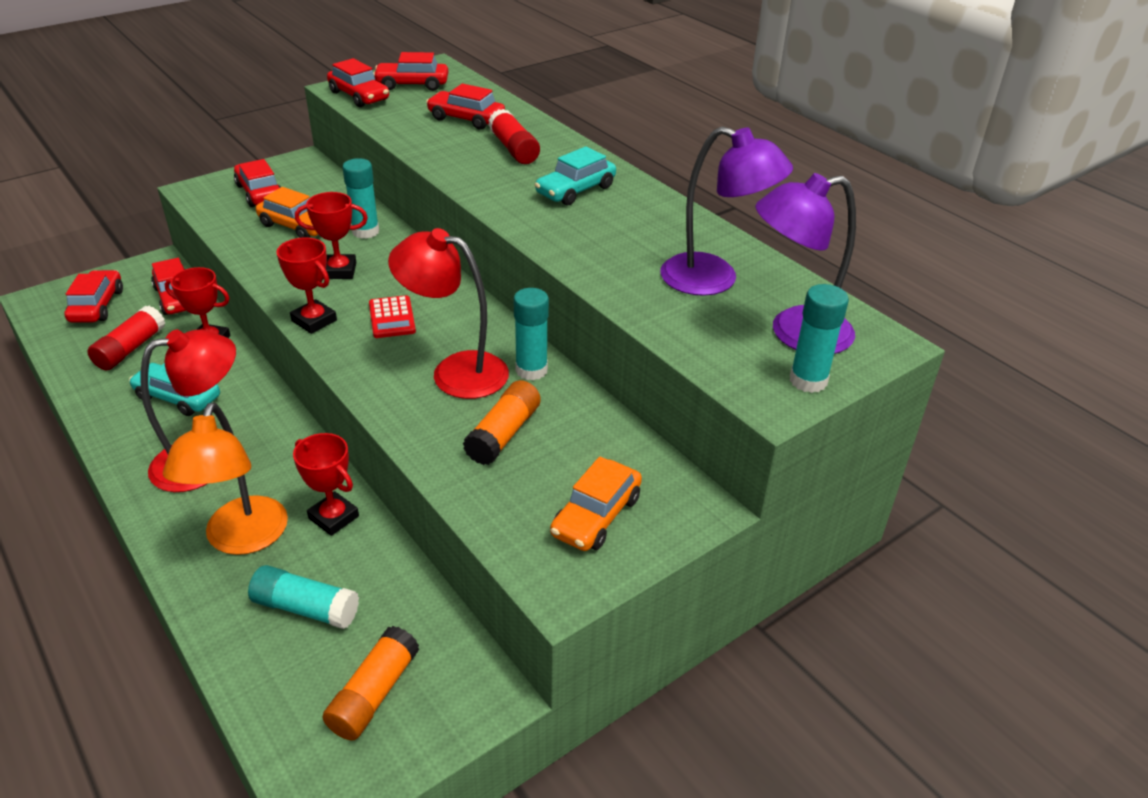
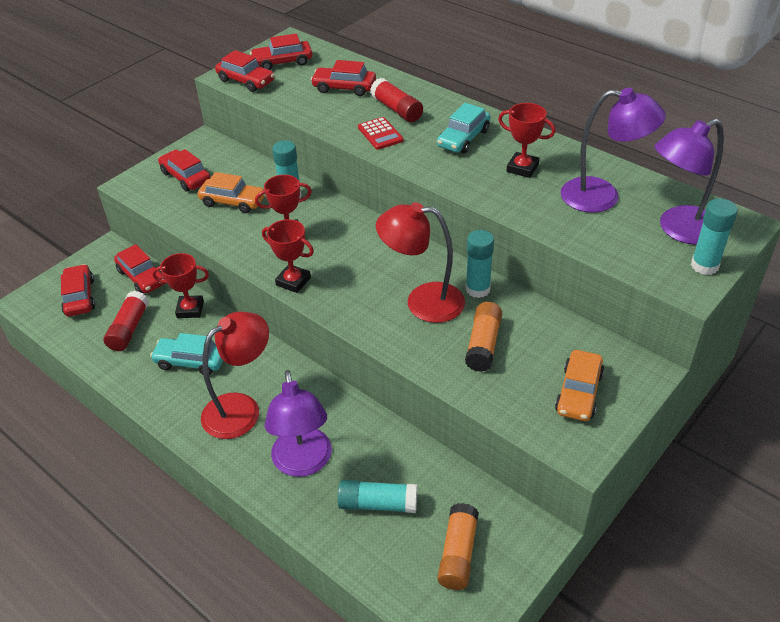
camera: 10 degrees left, 5 degrees up
orange lamp [163,402,288,555] -> purple lamp [265,370,332,477]
red trophy [293,433,359,536] -> red trophy moved to [498,103,556,178]
red calculator [369,295,416,338] -> red calculator moved to [358,117,404,150]

